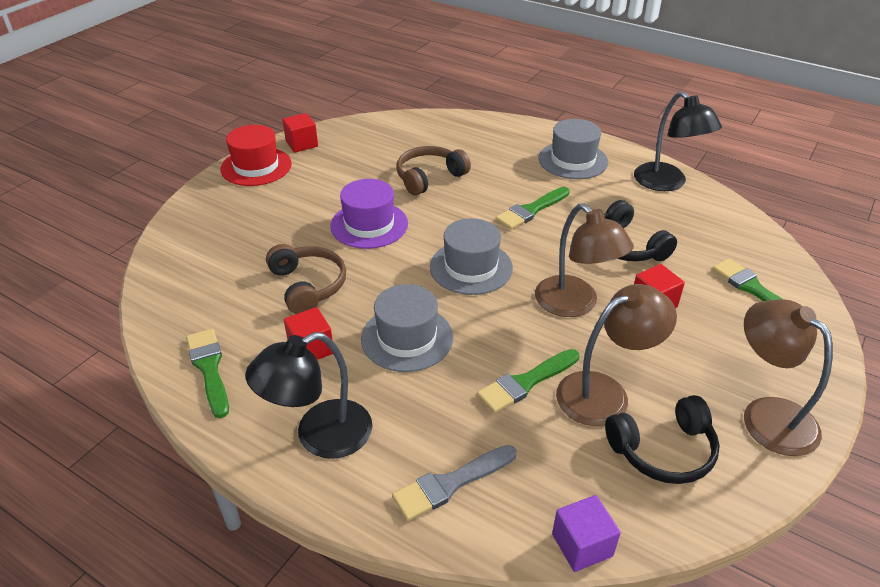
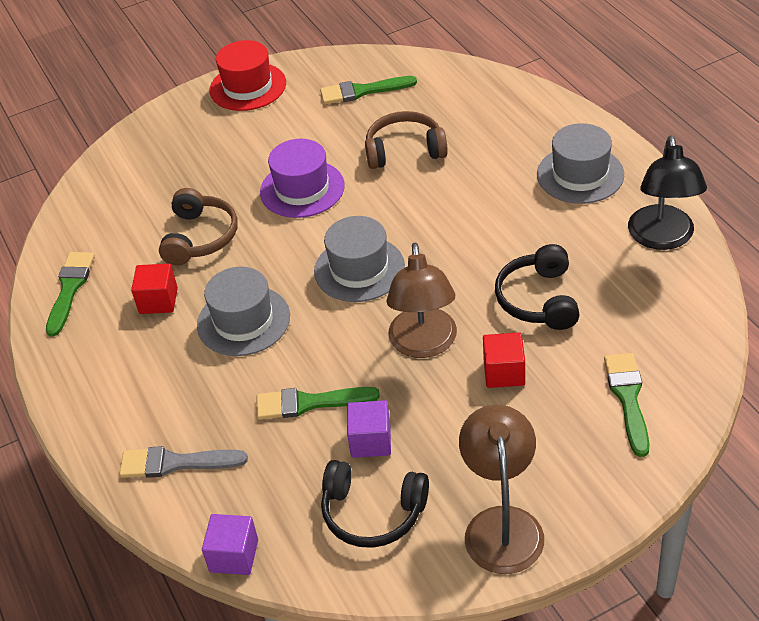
camera: 35 degrees right, 5 degrees up
black lamp [245,332,372,459] -> none
red cube [282,113,318,153] -> none
green brush [495,187,570,230] -> green brush moved to [320,76,417,104]
brown lamp [556,284,677,426] -> purple cube [347,400,391,458]

